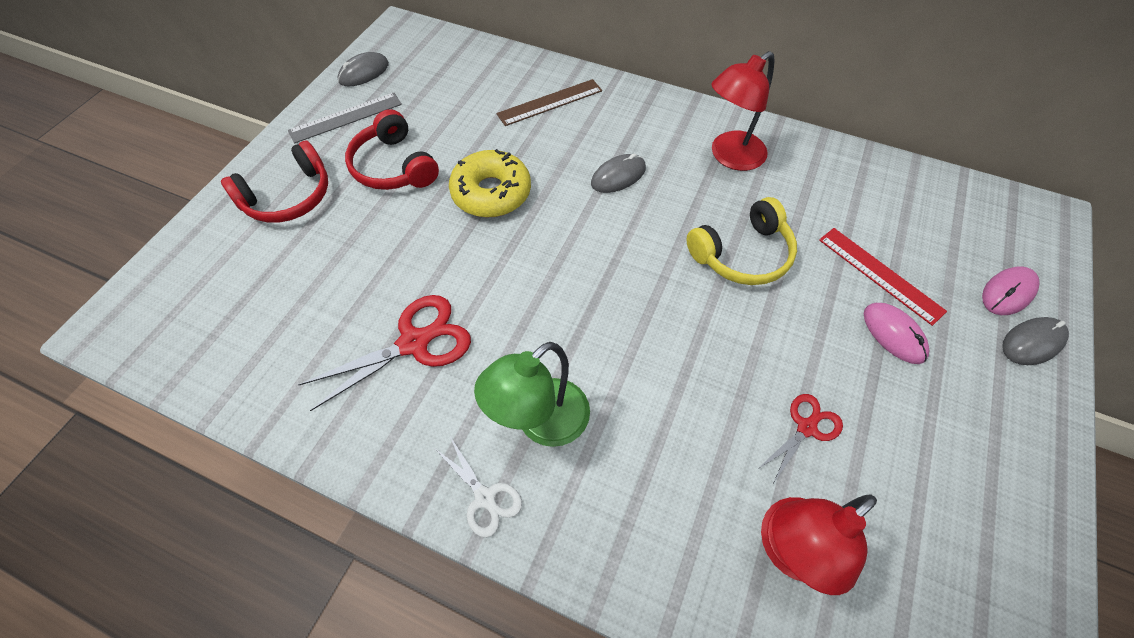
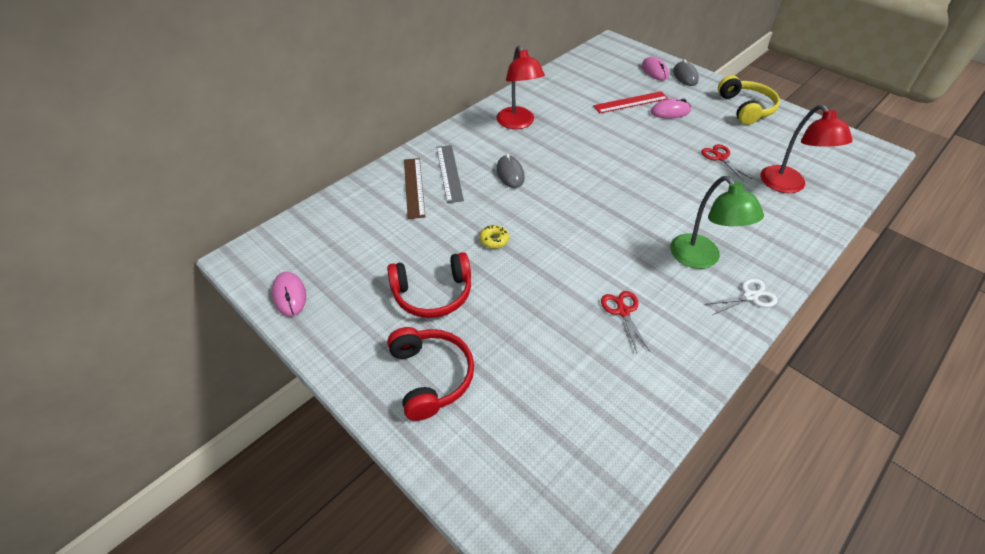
camera: 70 degrees left, 10 degrees down
grey ruler [288,93,402,143] -> grey ruler moved to [436,145,464,203]
red scissors [298,295,471,411] -> red scissors [601,291,650,353], size x0.58
grey mouse [338,52,389,87] -> pink mouse [272,272,306,317]
yellow donut [449,149,531,218] -> yellow donut [479,225,509,249], size x0.45
yellow headphones [687,197,797,285] -> yellow headphones moved to [718,75,780,125]

